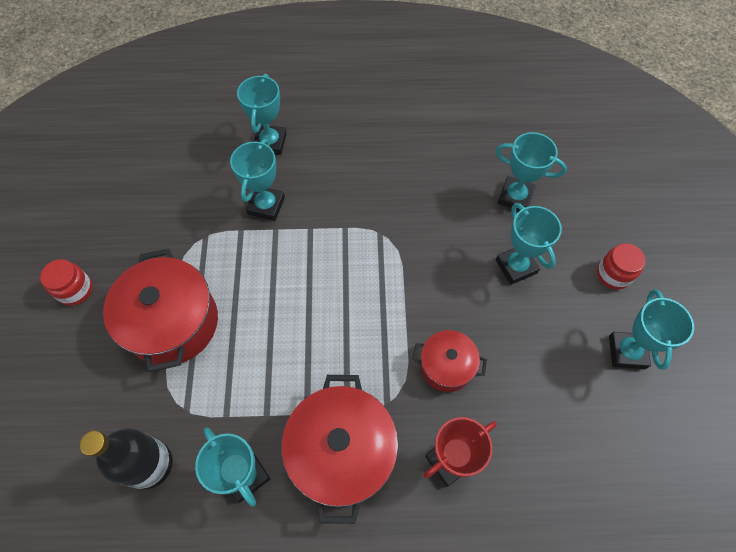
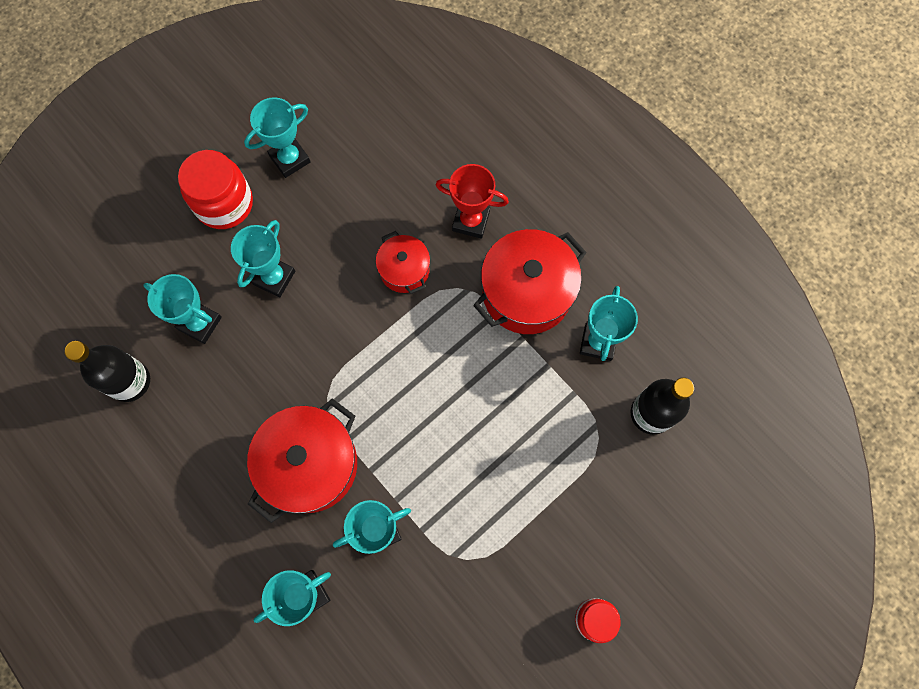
camera: 130 degrees left, 10 degrees up
red pot [103,249,218,372] -> red pot moved to [247,398,357,523]
turquoise trophy [495,132,567,211] -> turquoise trophy turned 45 degrees counterclockwise [143,274,222,344]
red jar [597,243,645,290] -> red jar [178,150,253,229], size x1.70
none -> black bottle [65,341,150,402]

